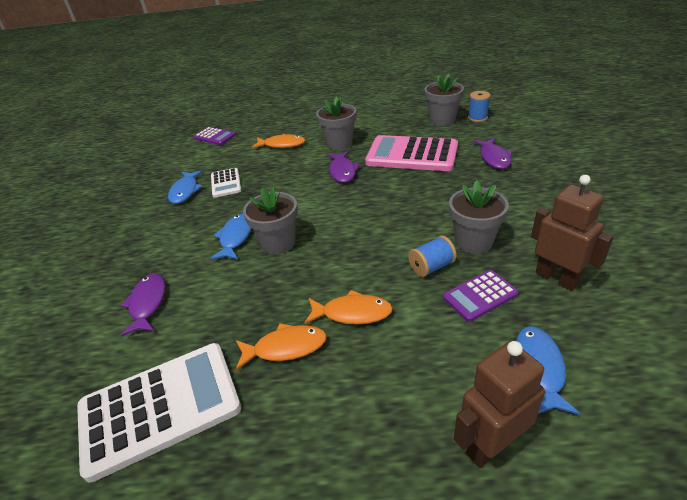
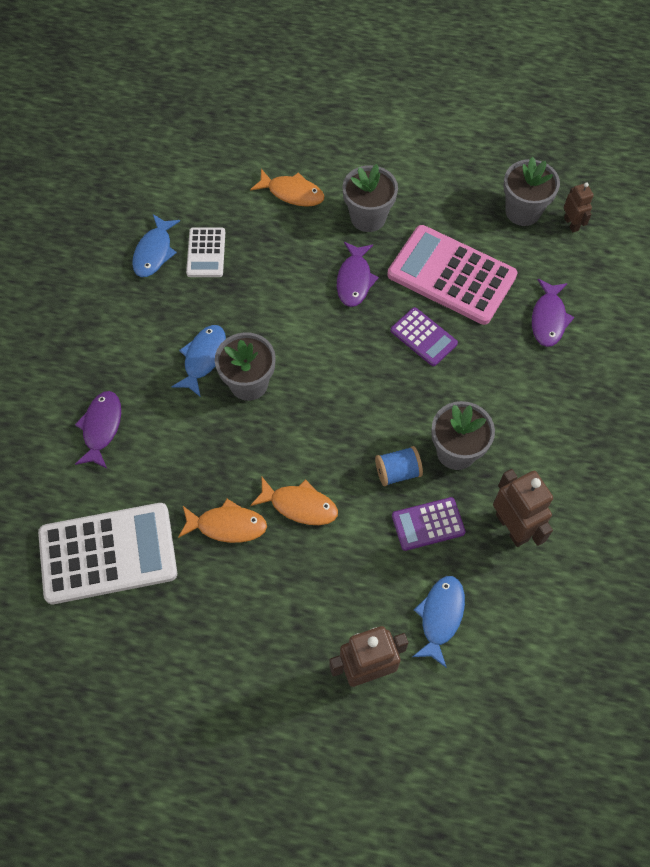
camera: 10 degrees right, 25 degrees up
purple calculator [193,127,236,145] -> purple calculator moved to [390,307,458,366]
blue spool [468,91,491,122] -> brown robot [564,182,594,233]

